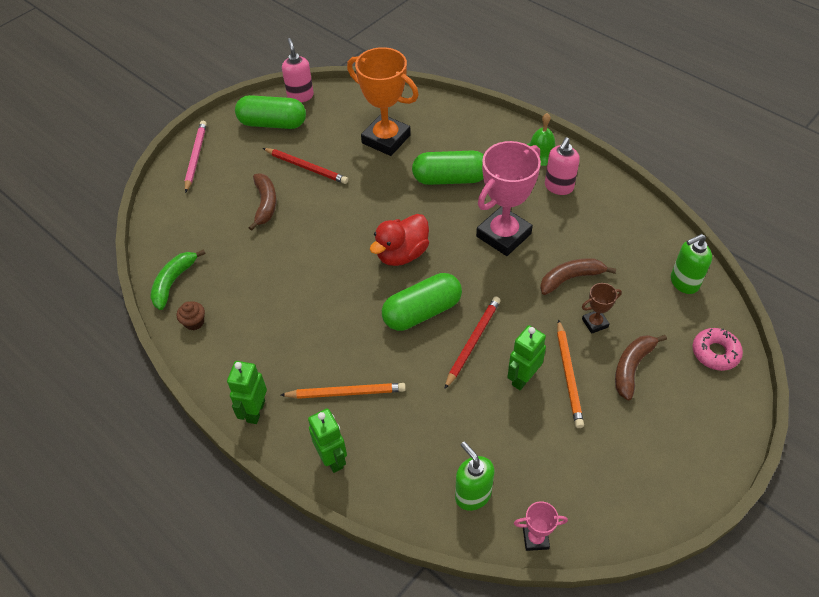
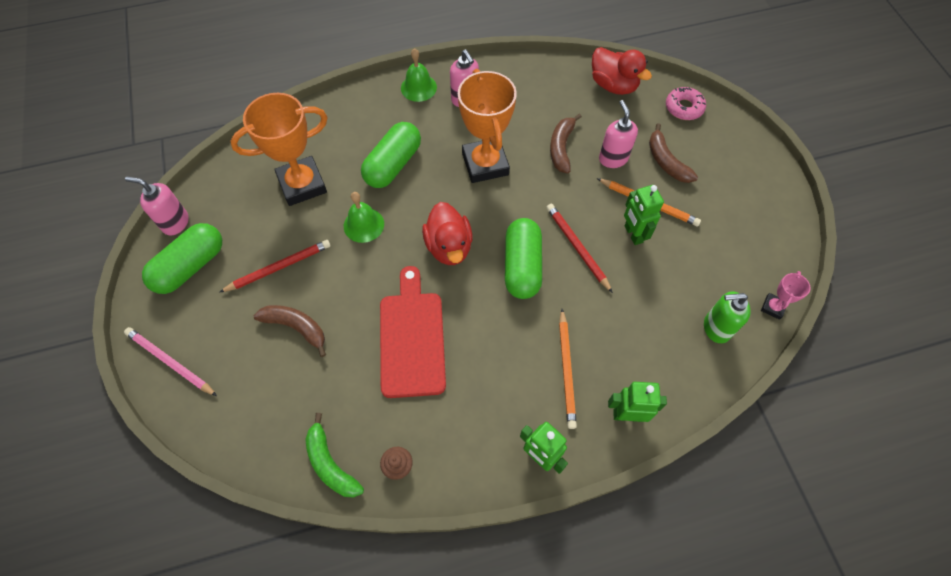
camera: 60 degrees left, 10 degrees up
orange pencil [280,383,406,399] -> orange pencil turned 150 degrees clockwise [559,309,577,429]
pink trophy [476,141,541,256] -> orange trophy [458,69,517,183]
brown trophy [582,283,622,334] -> pink soap dispenser [599,100,638,168]
green soap dispenser [671,234,712,294] -> red duck [592,47,652,95]
none -> green bell [344,192,384,243]
none -> red cutting board [380,266,446,398]

